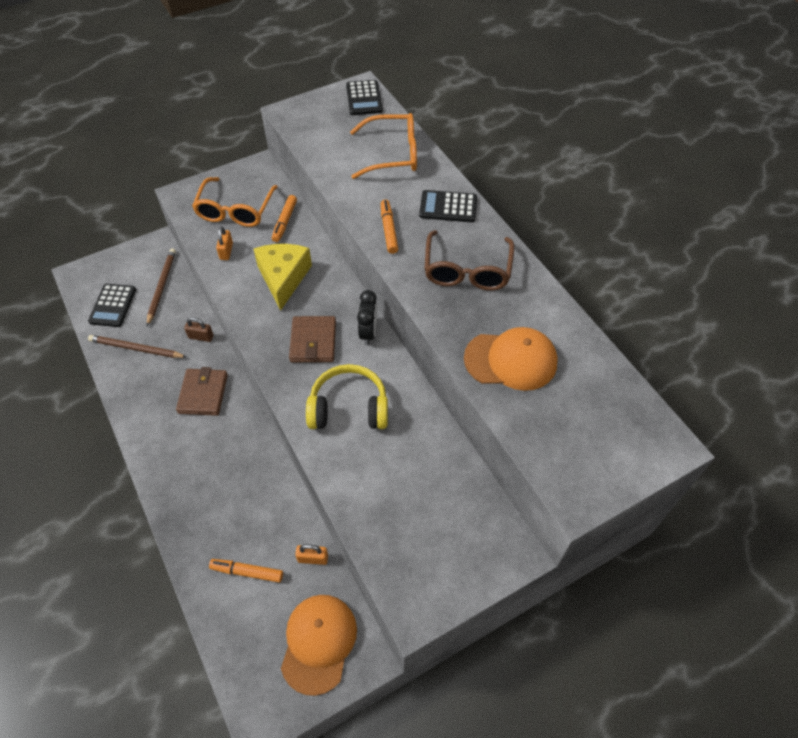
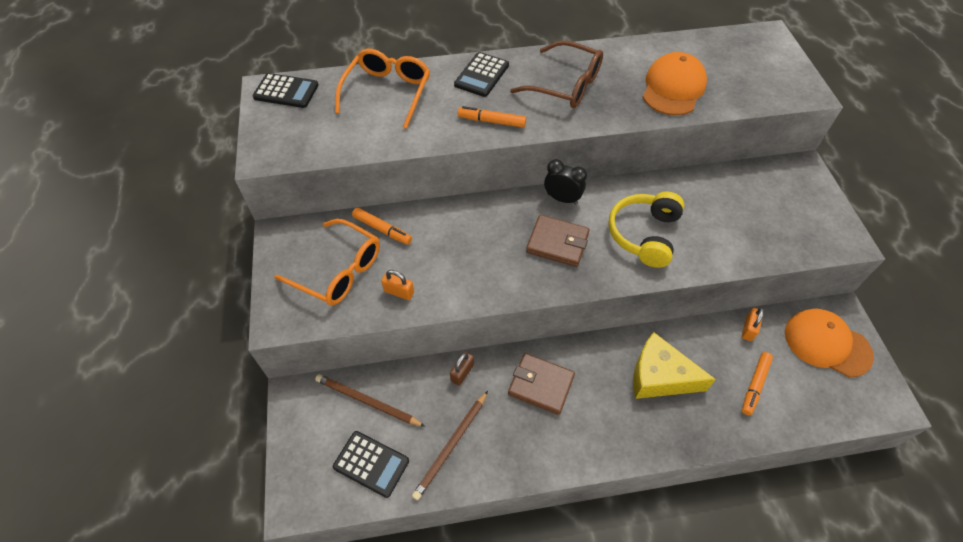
camera: 70 degrees left, 0 degrees up
yellow cheese [253,244,312,311] -> yellow cheese moved to [633,332,716,399]

